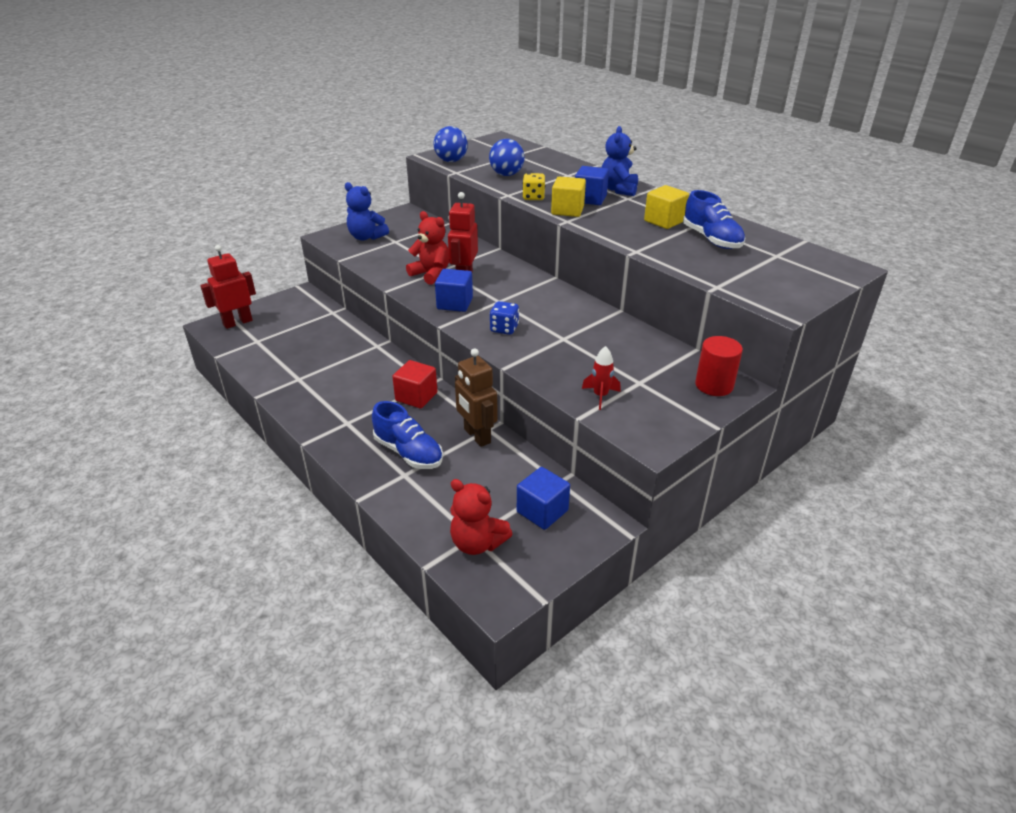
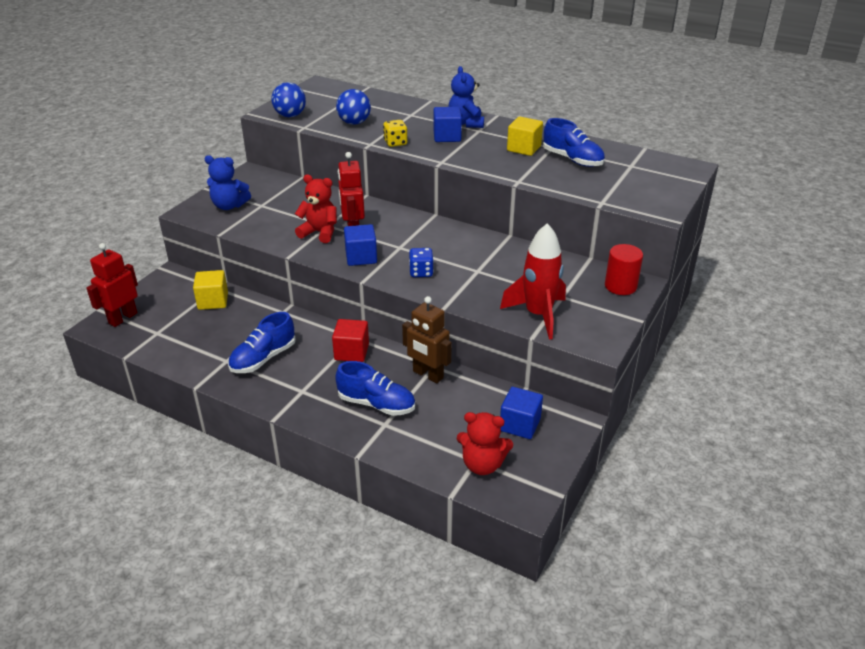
camera: 20 degrees left, 0 degrees up
yellow cube [551,176,586,217] -> yellow cube moved to [193,270,228,310]
red rocket [582,346,621,410] -> red rocket [500,223,566,340], size x2.03
none -> blue shoe [228,312,296,373]

